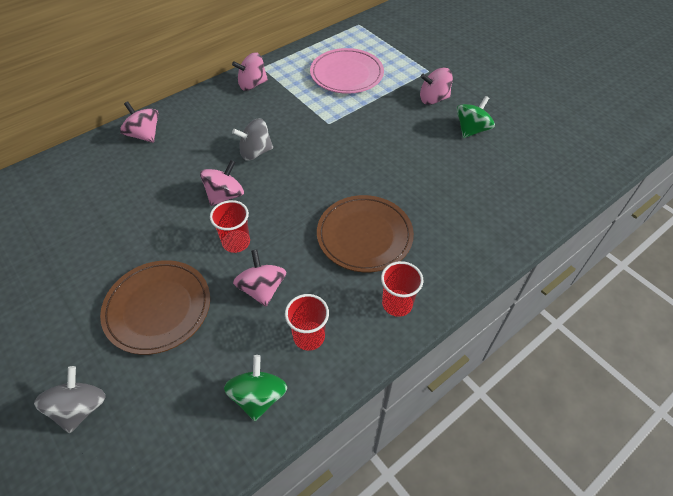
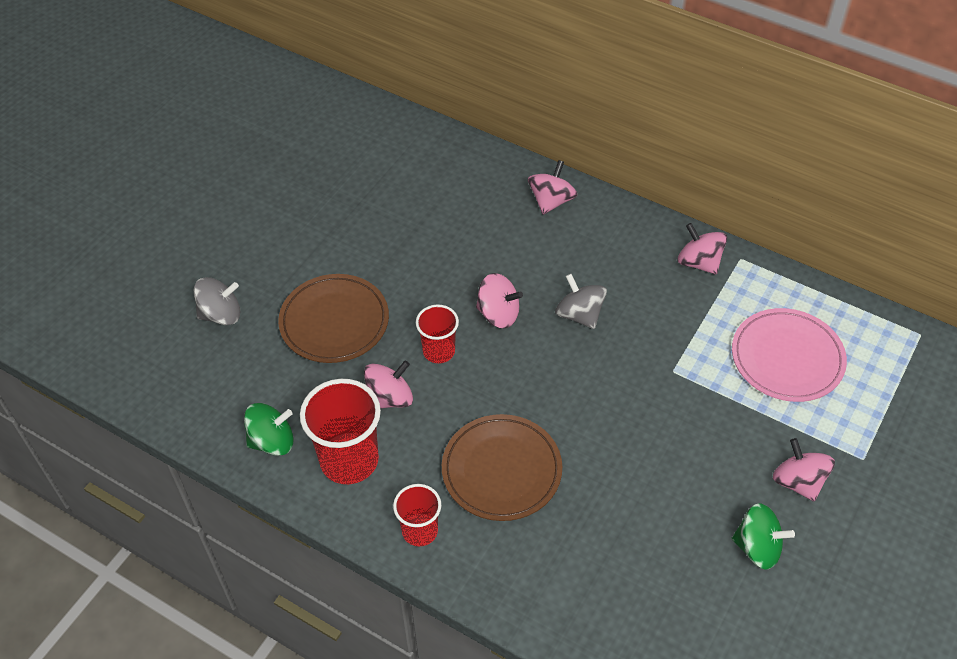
camera: 70 degrees right, 0 degrees up
red cup [285,294,329,351] -> red cup [300,379,381,484], size x1.70

